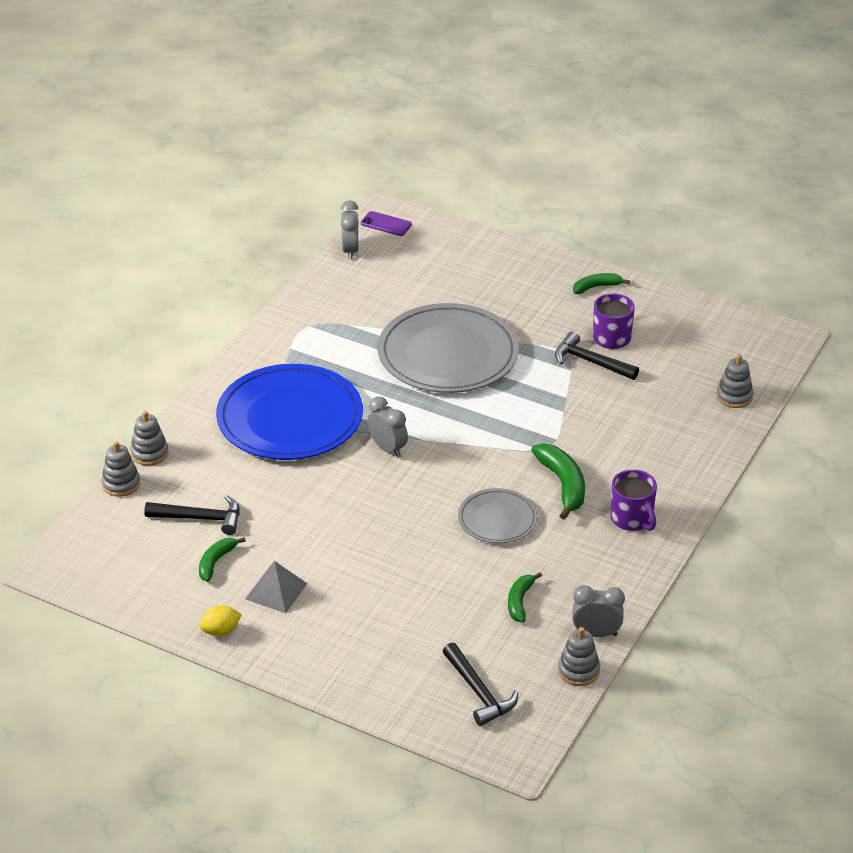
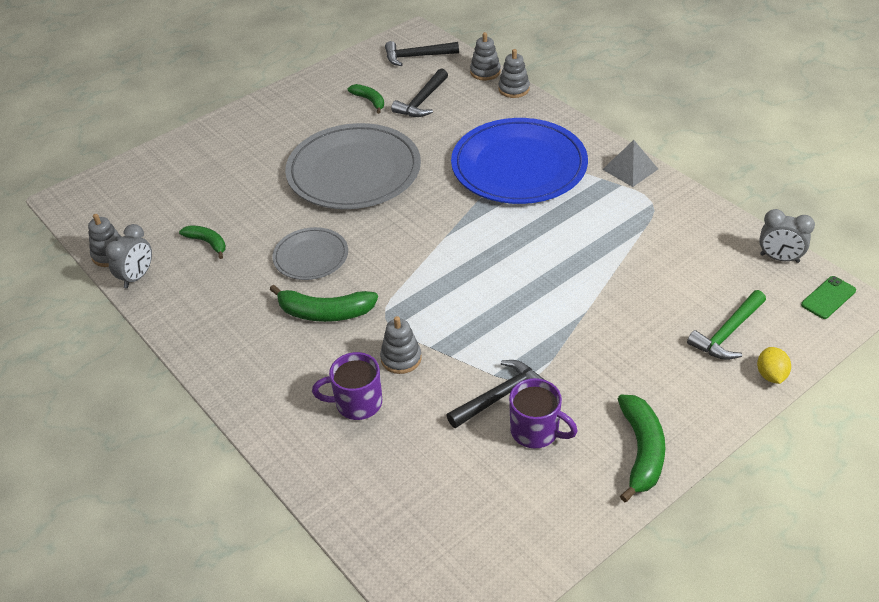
camera: 115 degrees right, 5 degrees up
yellow lemon [199,605,242,636] -> yellow lemon moved to [757,347,791,384]
grey pyramid [245,561,307,613] -> grey pyramid moved to [602,140,658,187]
purple phone [361,211,412,236] -> green phone [801,276,856,319]
grey clock [367,396,408,458] -> none
grey plate [378,303,519,393] -> grey plate moved to [285,123,421,209]
black hammer [443,643,518,726] -> black hammer moved to [385,41,459,66]
green banana [573,273,630,294] -> green banana [618,395,665,502], size x1.62
purple mug [611,470,657,531] -> purple mug moved to [312,352,382,420]
grey stacking toy [716,354,753,408] -> grey stacking toy moved to [380,316,422,374]
none -> green hammer [687,290,766,360]

